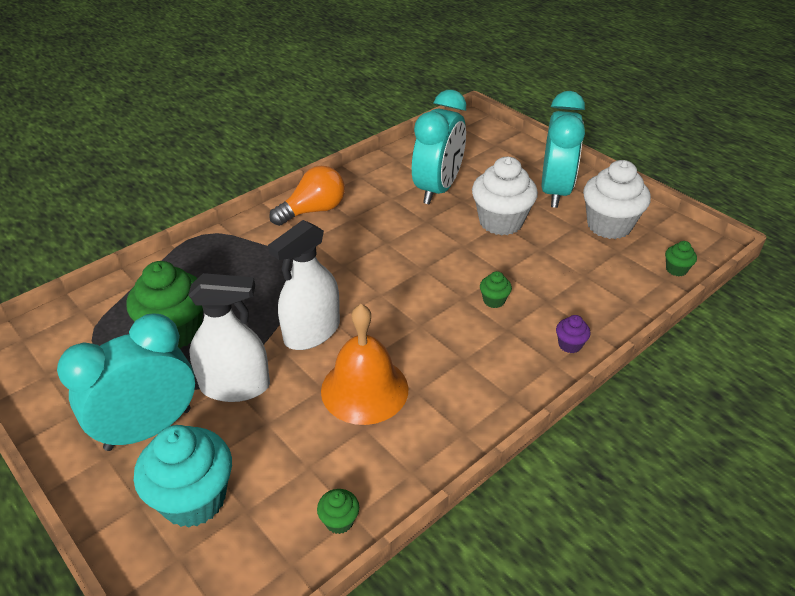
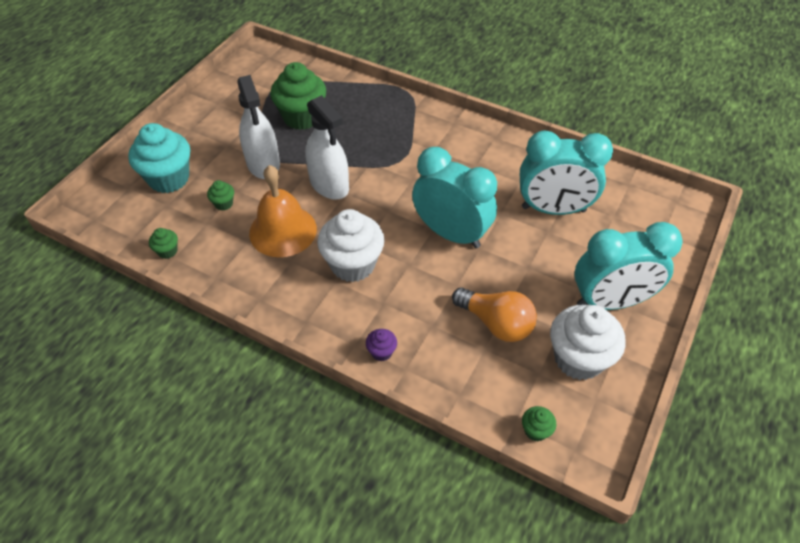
camera: 70 degrees right, 10 degrees up
turquoise clock [57,314,195,451] -> turquoise clock moved to [412,147,497,248]
white spray bottle [268,220,340,350] -> white spray bottle turned 150 degrees counterclockwise [305,95,349,200]
orange light bulb [269,166,345,226] -> orange light bulb moved to [452,287,537,342]
white cupcake [472,157,538,235] -> white cupcake moved to [317,209,385,282]
green cupcake [480,271,512,308] -> green cupcake moved to [207,180,234,211]

